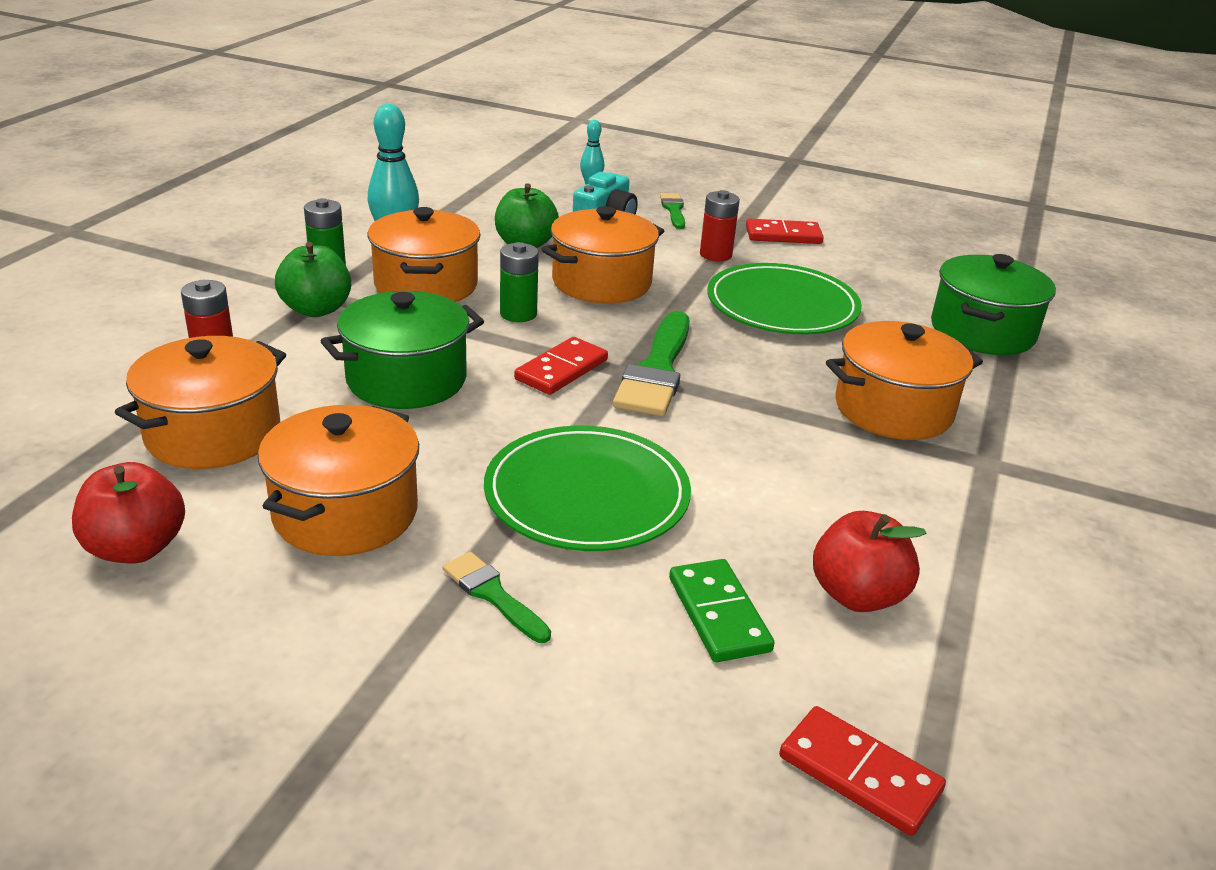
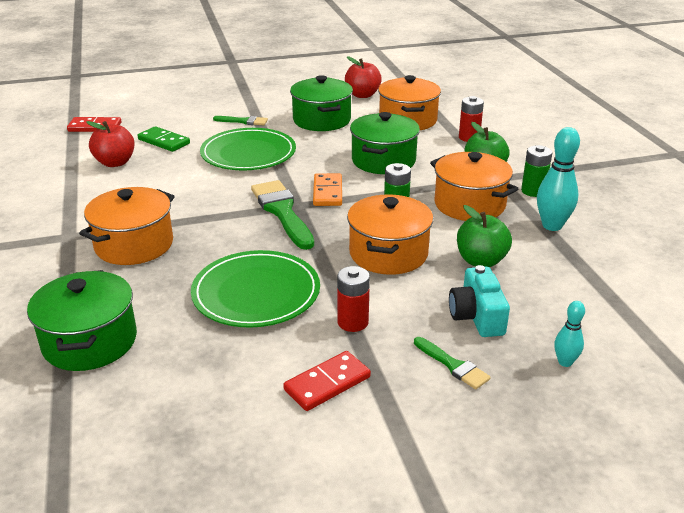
camera: 145 degrees right, 0 degrees up
orange pot [258,405,419,556] -> green pot [290,75,353,131]
red domino [514,337,608,395] -> orange domino [313,173,342,206]

